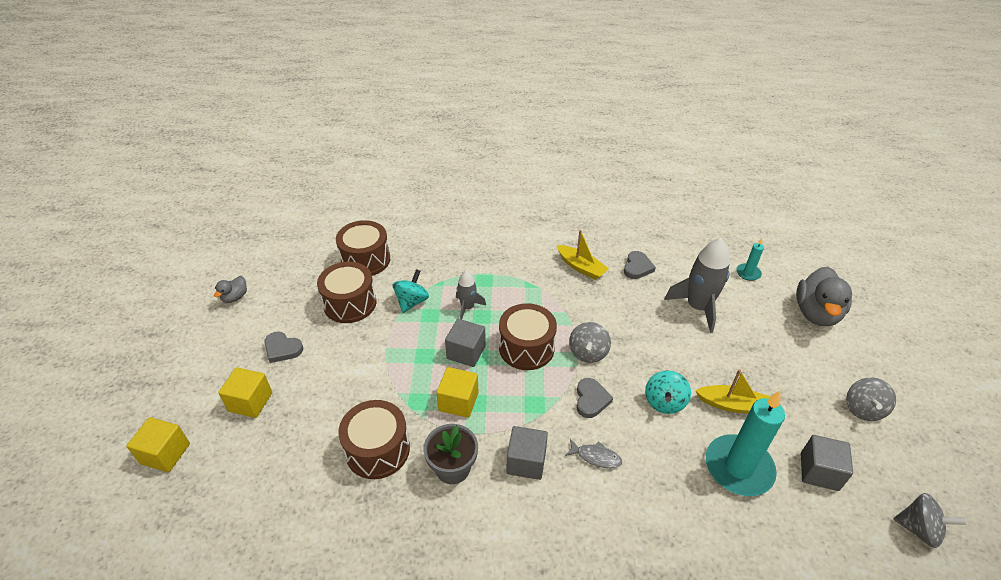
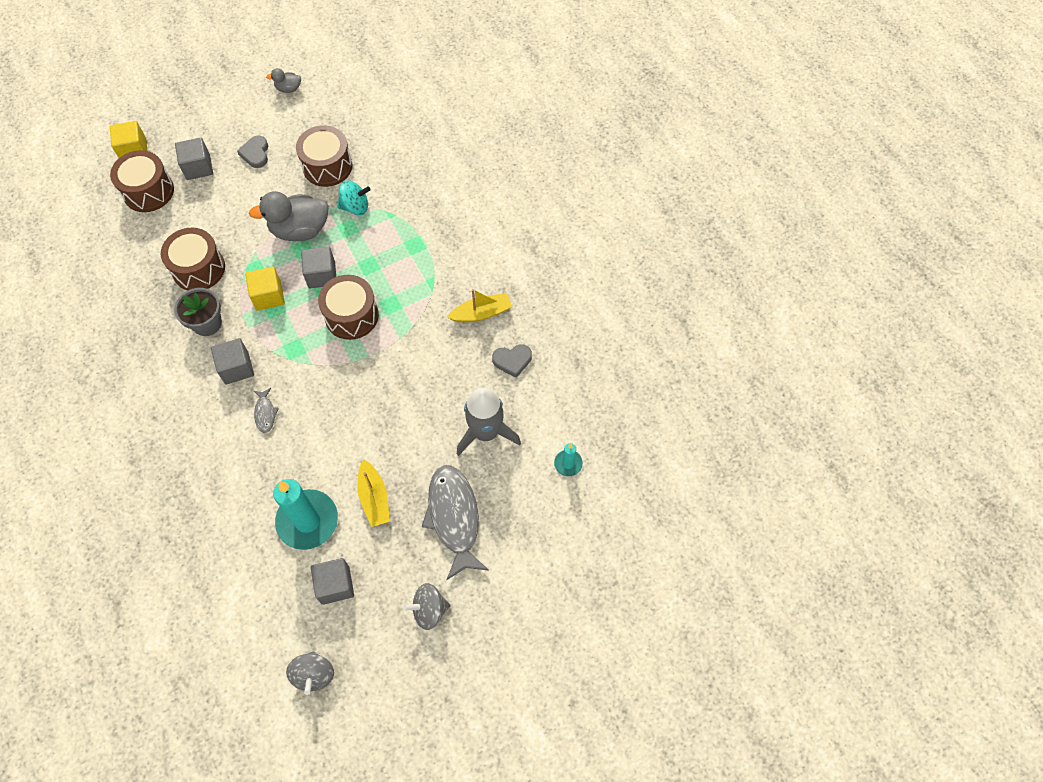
camera: 60 degrees right, 20 degrees up
yellow cube [218,367,272,418] -> grey cube [175,137,213,180]
brown drum [336,220,390,276] -> brown drum moved to [110,150,174,212]
grey rocket [456,271,486,319] -> none
yellow boat [557,230,609,280] -> yellow boat turned 120 degrees counterclockwise [447,289,512,323]
grey spinning top [569,322,611,363] -> none
grey heart [576,378,613,418] -> none
turquoise spinning top [645,370,691,414] -> none
grey duck [796,267,852,326] -> grey duck moved to [249,191,329,241]
none -> grey fish [422,465,489,580]

